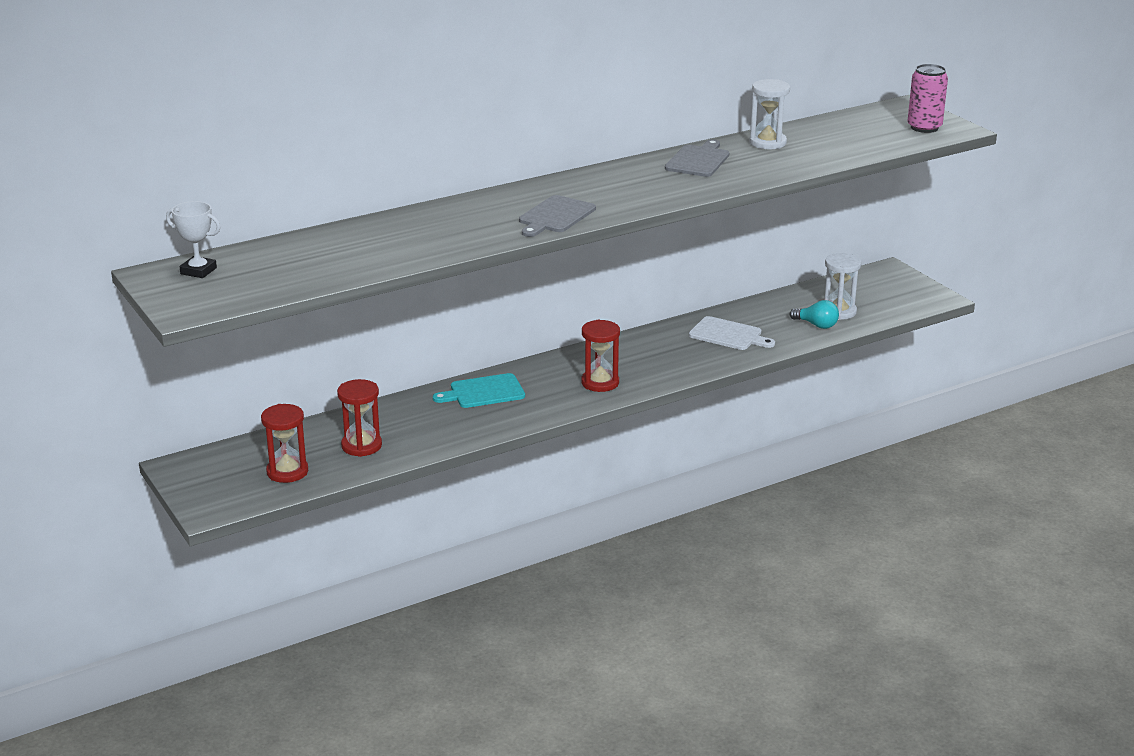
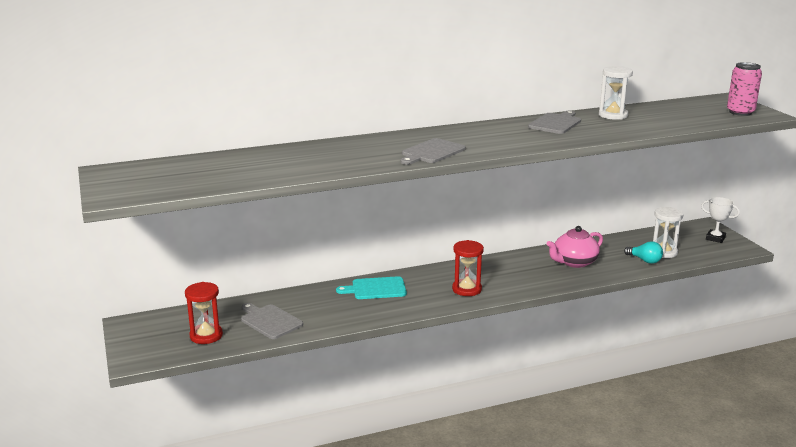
camera: 10 degrees right, 5 degrees down
white trophy [166,201,220,278] -> white trophy moved to [701,197,740,243]
red hourglass [337,379,382,457] -> grey cutting board [241,303,303,339]
white cutting board [689,316,775,350] -> pink teapot [547,226,603,268]

